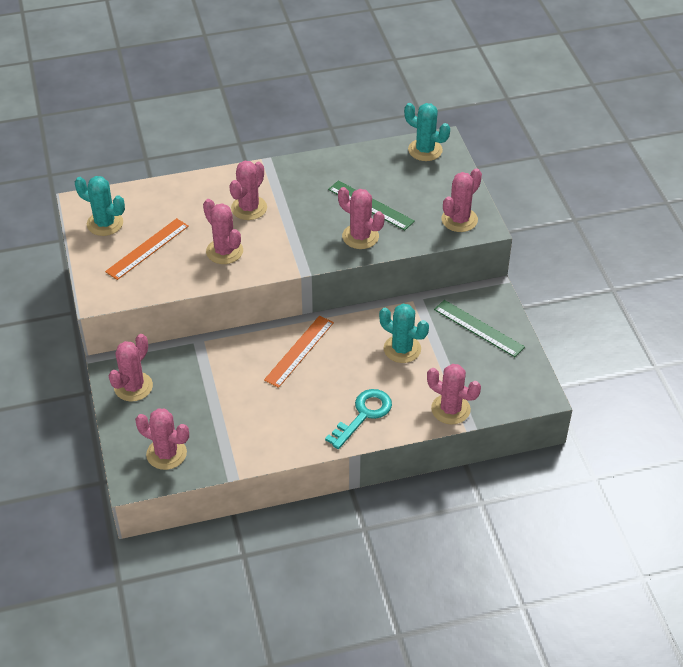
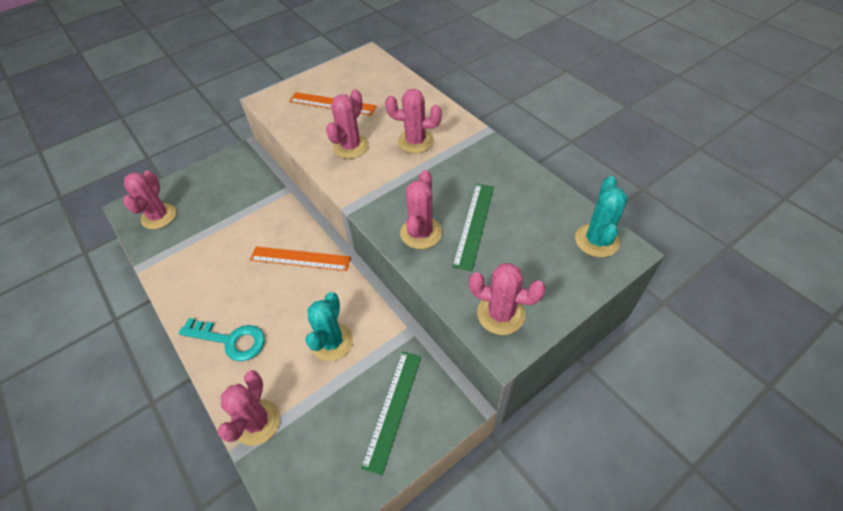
camera: 70 degrees right, 5 degrees up
turquoise cactus [75,176,125,236] -> none
pink cactus [109,334,153,402] -> none

